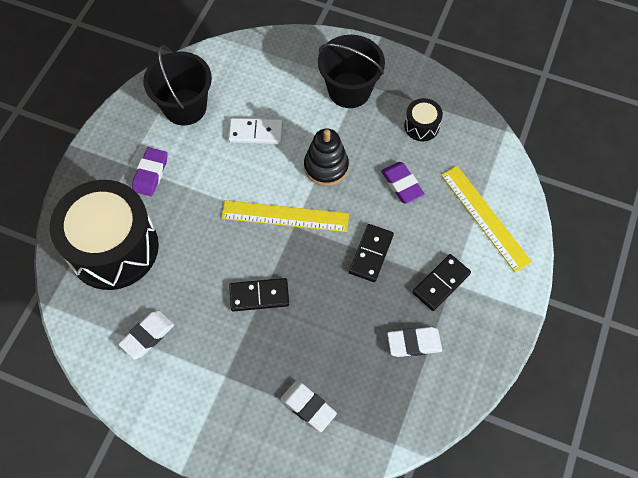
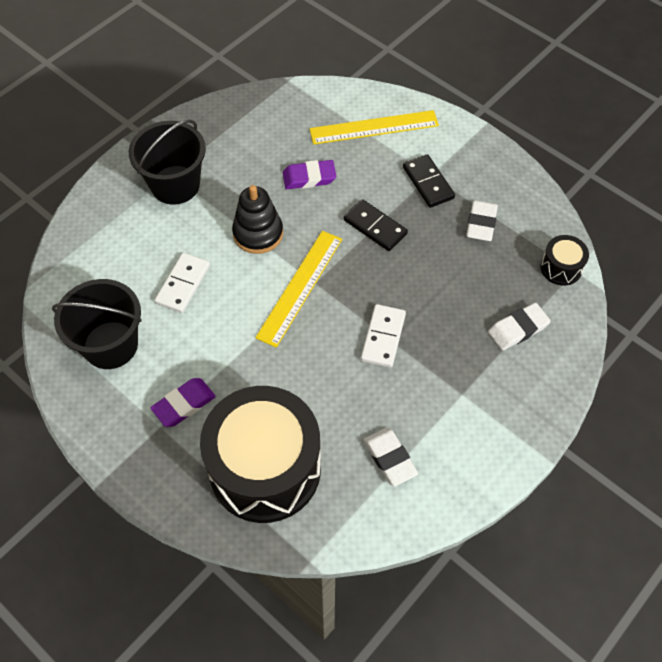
camera: 70 degrees left, 5 degrees down
purple eraser [132,147,168,196] -> purple eraser turned 75 degrees counterclockwise [151,378,216,427]
black domino [229,278,289,312] -> white domino [361,304,406,368]
black drum [404,98,443,141] -> black drum moved to [540,235,589,286]

